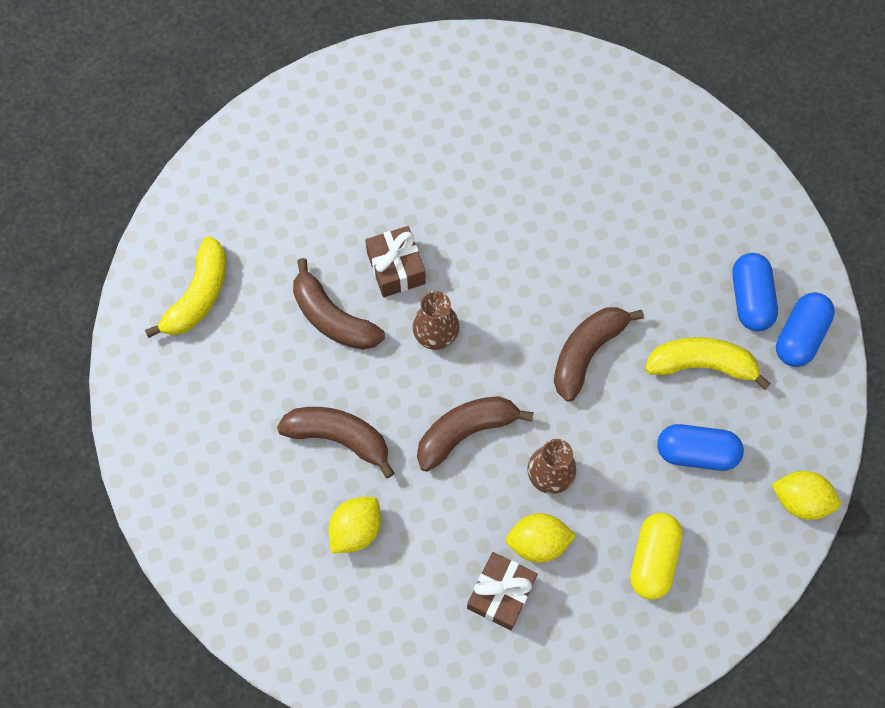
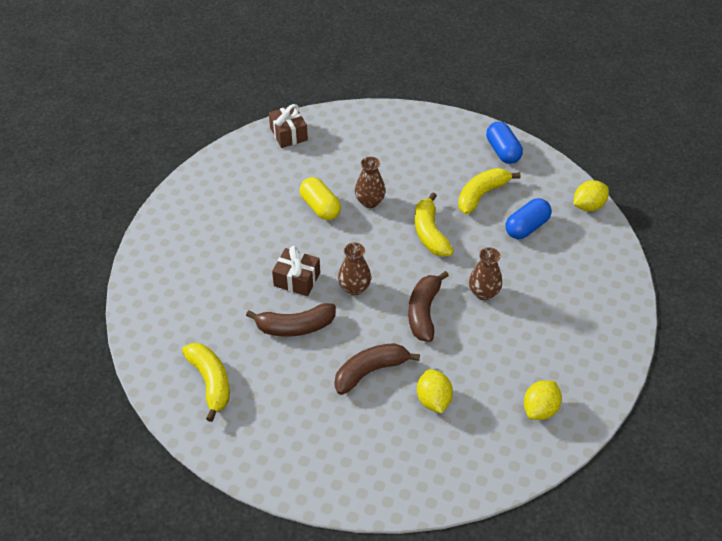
camera: 50 degrees left, 20 degrees down
brown gift [467,552,538,631] -> brown gift moved to [269,104,308,148]
yellow lemon [506,513,576,563] -> yellow lemon moved to [524,380,562,420]
brown banana [554,307,644,402] -> yellow banana [415,193,454,257]
yellow capsule [630,513,683,600] -> yellow capsule moved to [300,177,341,220]
blue capsule [732,253,778,331] -> none
none -> brown vase [355,157,386,208]

